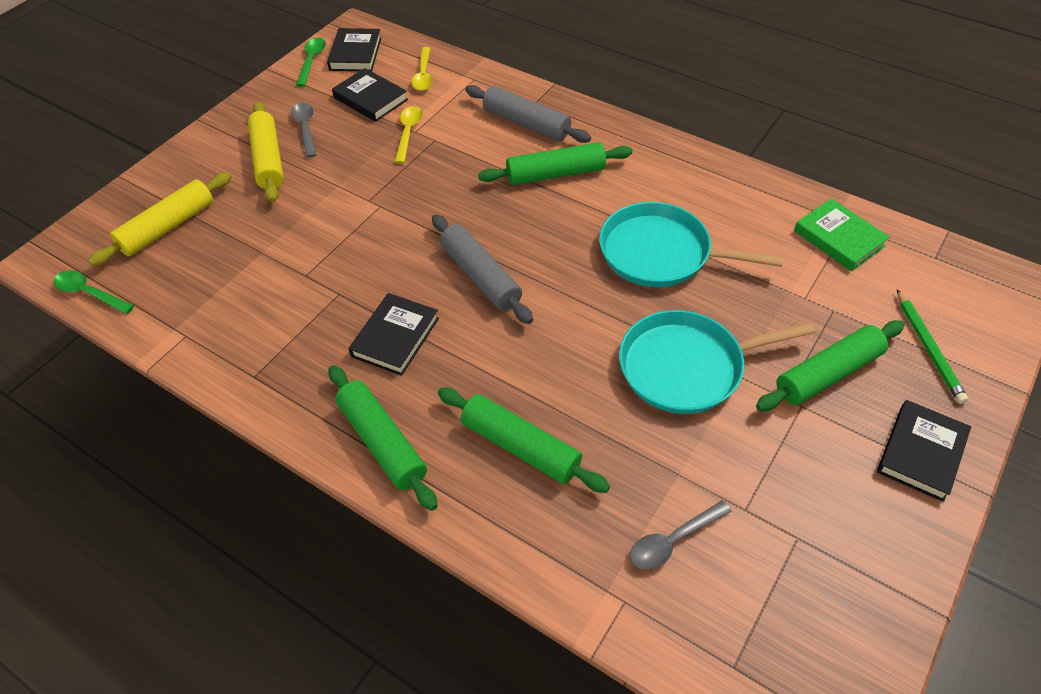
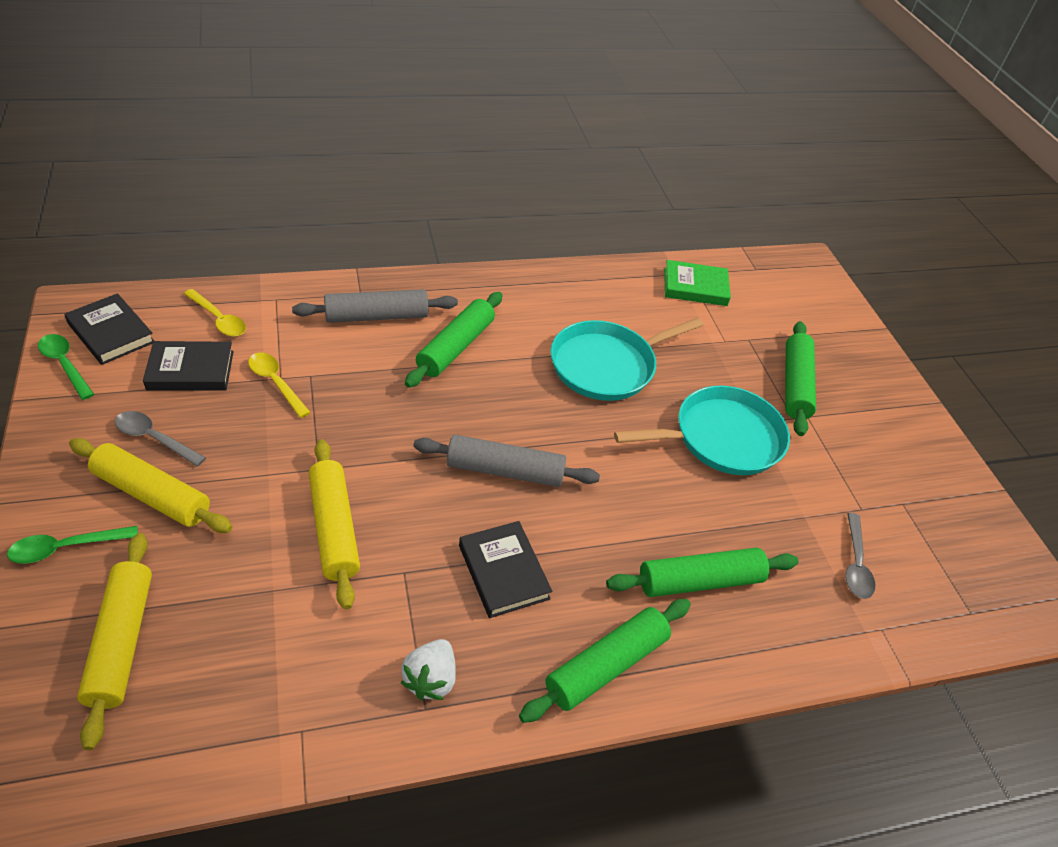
camera: 55 degrees left, 5 degrees down
green spoon [53,270,134,314] -> green spoon moved to [7,526,138,564]
green rolling pin [329,365,438,511] -> green rolling pin turned 45 degrees counterclockwise [519,599,691,723]
turquoise pan [619,310,816,414] -> turquoise pan turned 135 degrees counterclockwise [614,385,790,475]
black book [877,400,971,502] -> none
green pencil [897,289,968,404] -> none
none -> yellow rolling pin [309,439,360,609]
none -> white strawberry [400,639,456,700]

